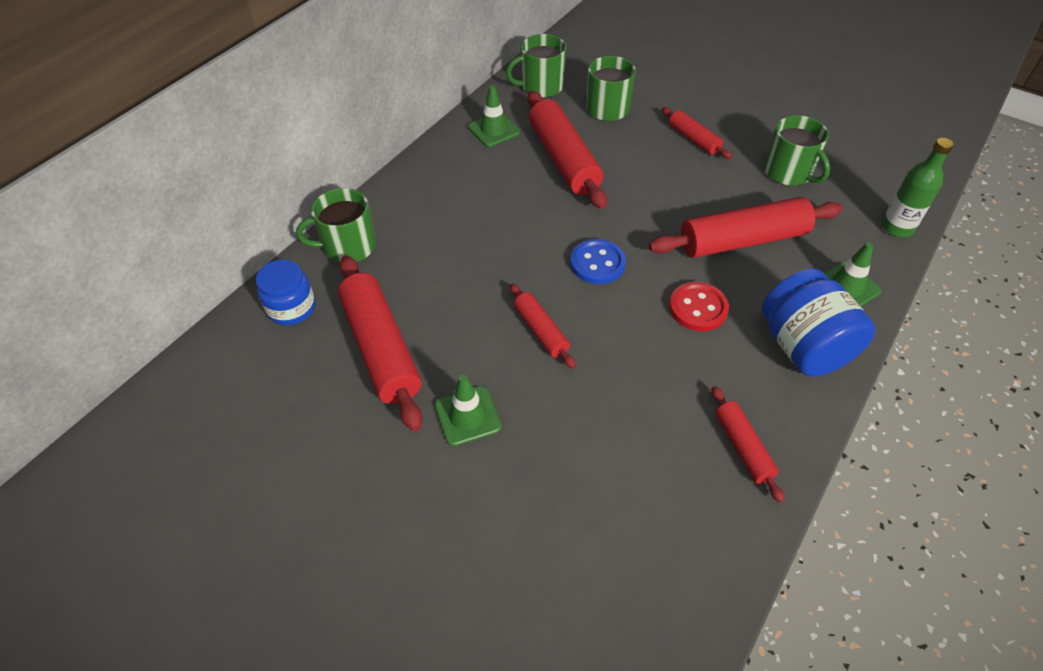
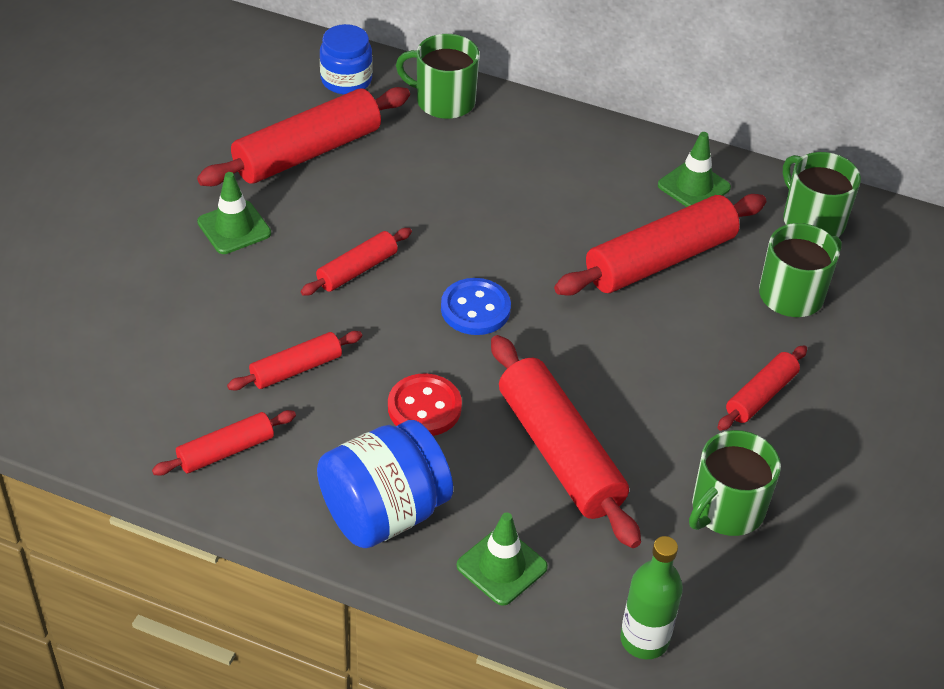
camera: 75 degrees right, 5 degrees down
green mug [296,188,376,263] -> green mug turned 45 degrees counterclockwise [396,34,480,119]
none -> red rolling pin [227,331,362,390]

